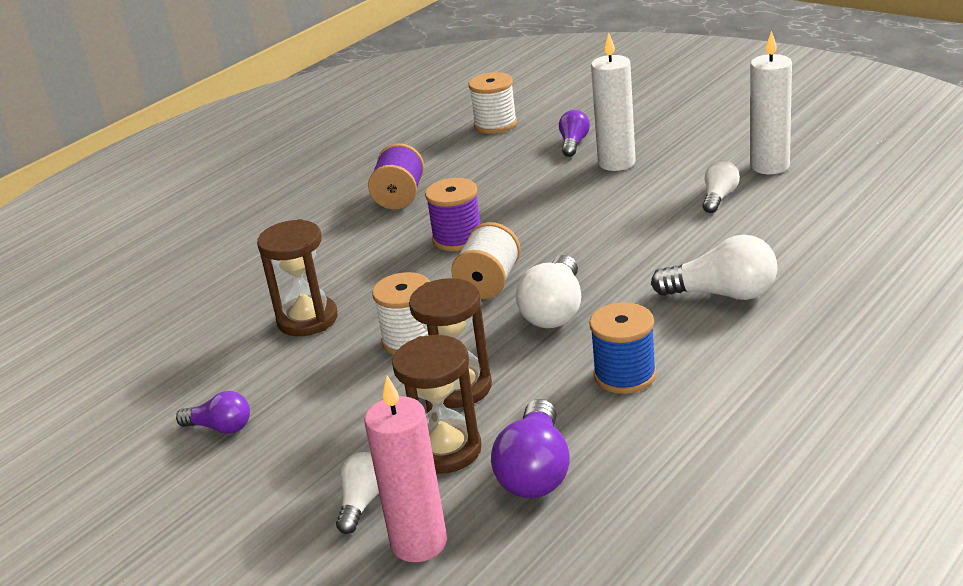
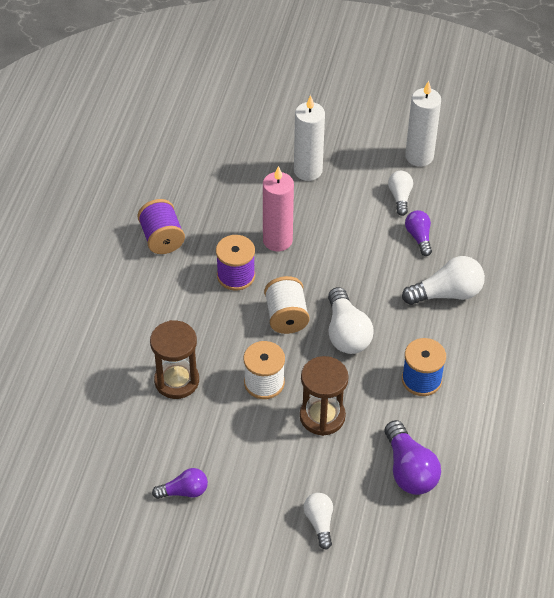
camera: 30 degrees left, 20 degrees up
pink candle [365,376,447,562] -> pink candle moved to [263,166,294,251]
brown hourglass [392,335,481,474] -> none
white spool [469,72,517,134] -> none
purple light bulb [559,110,590,157] -> purple light bulb moved to [405,210,432,256]

